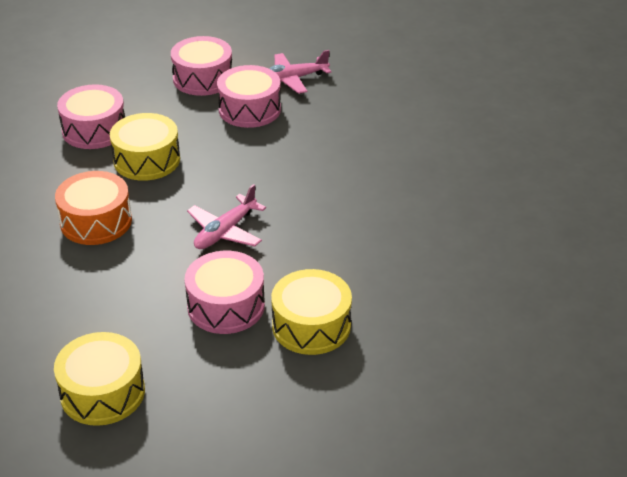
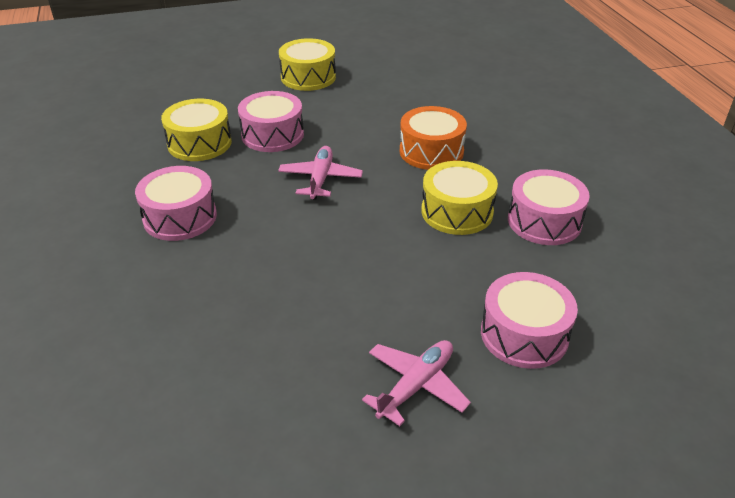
camera: 150 degrees right, 0 degrees up
pink drum [217,65,281,128] -> pink drum moved to [135,166,217,241]

